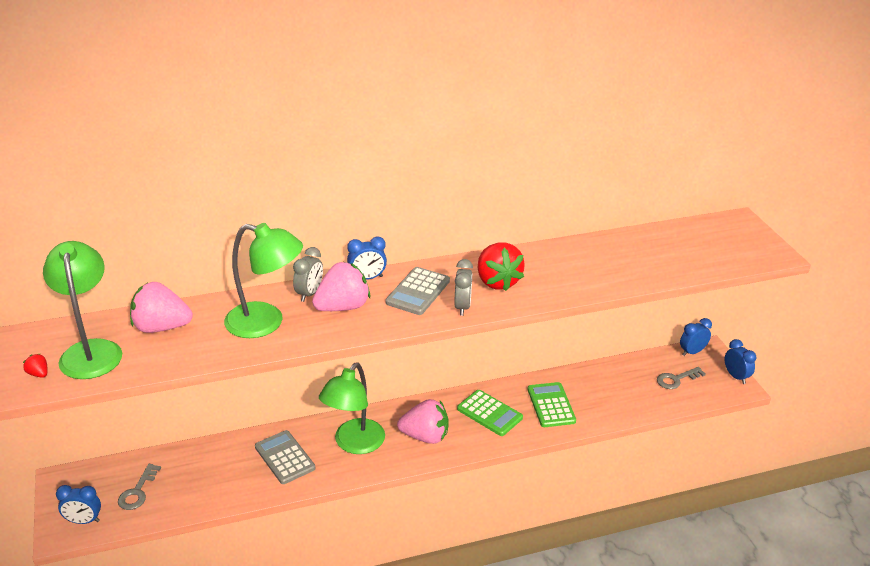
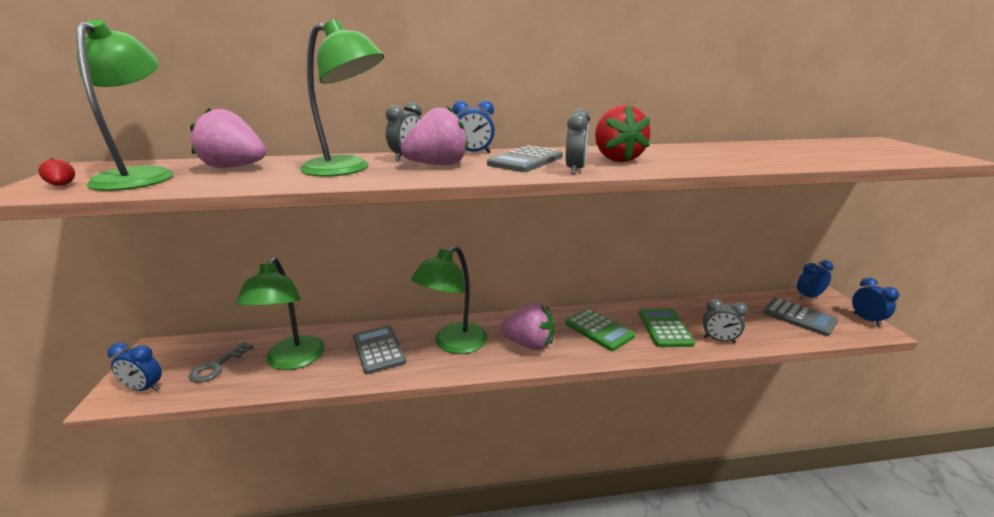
camera: 10 degrees right, 10 degrees down
grey key [657,367,706,389] -> grey calculator [763,298,838,336]
none -> green lamp [236,257,325,370]
none -> grey clock [703,299,748,343]

